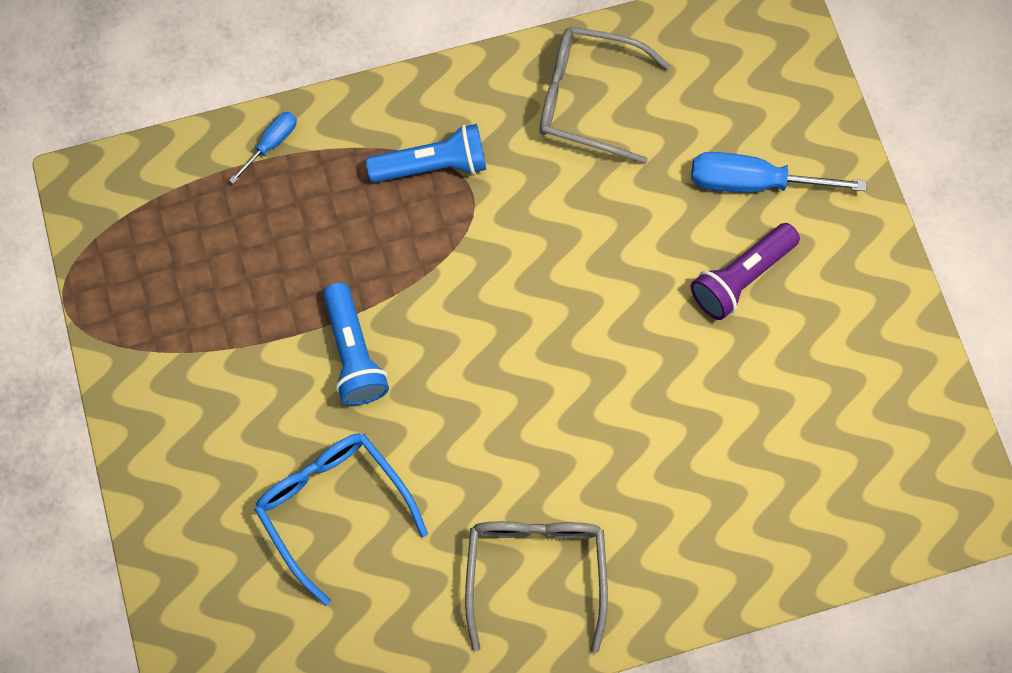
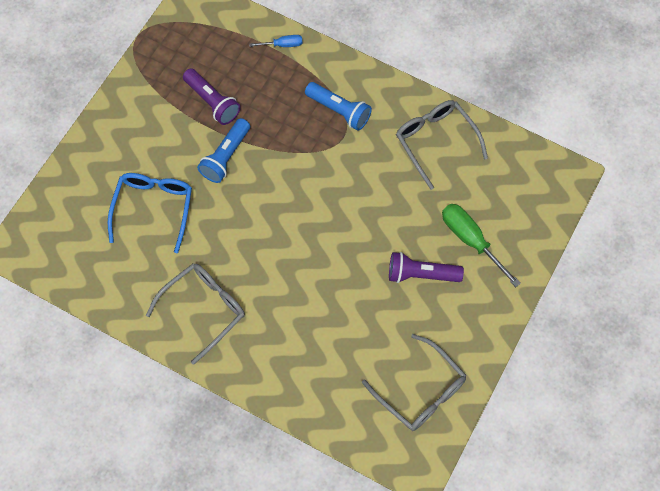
camera: 45 degrees right, 5 degrees down
blue screwdriver [691,152,867,193] -> green screwdriver [442,204,521,287]
none -> purple flashlight [183,68,241,125]
none -> grey glasses [362,334,467,431]

